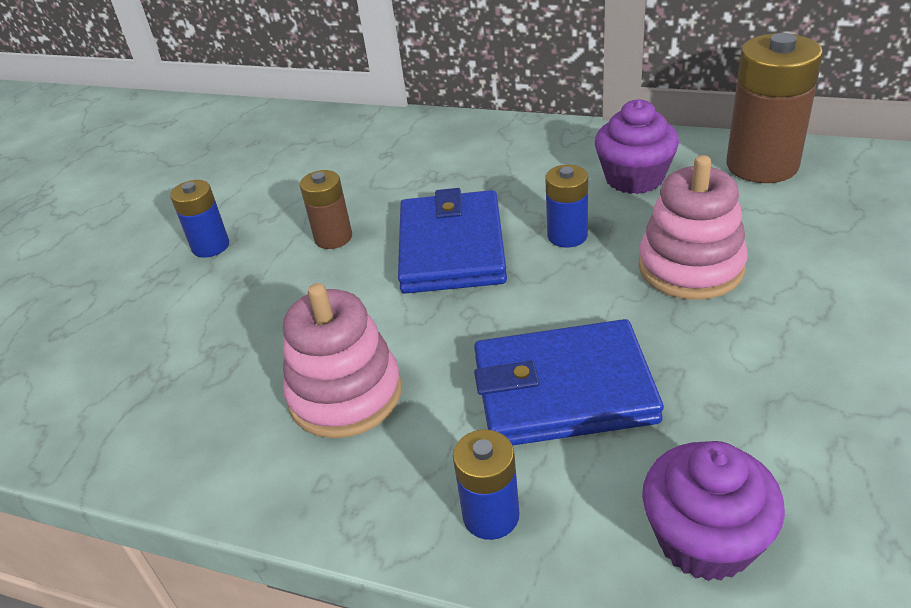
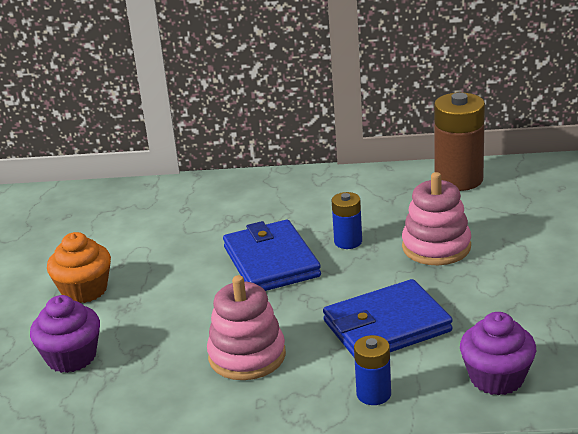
camera: 20 degrees left, 10 degrees down
blue battery [170,180,229,258] -> orange cupcake [47,232,111,303]
brown battery [300,170,352,249] -> none
purple cupcake [595,99,679,194] -> purple cupcake moved to [30,295,100,373]

